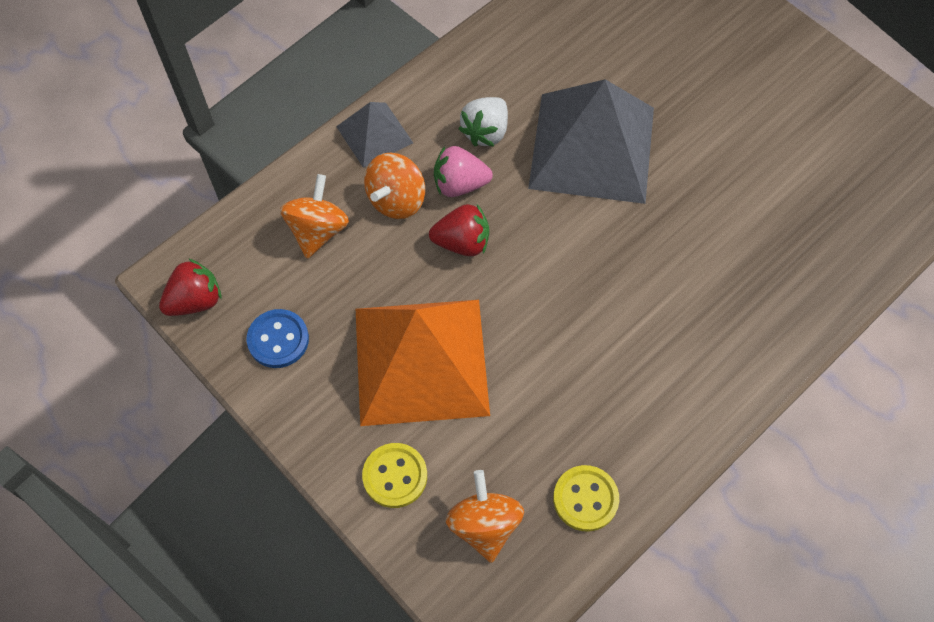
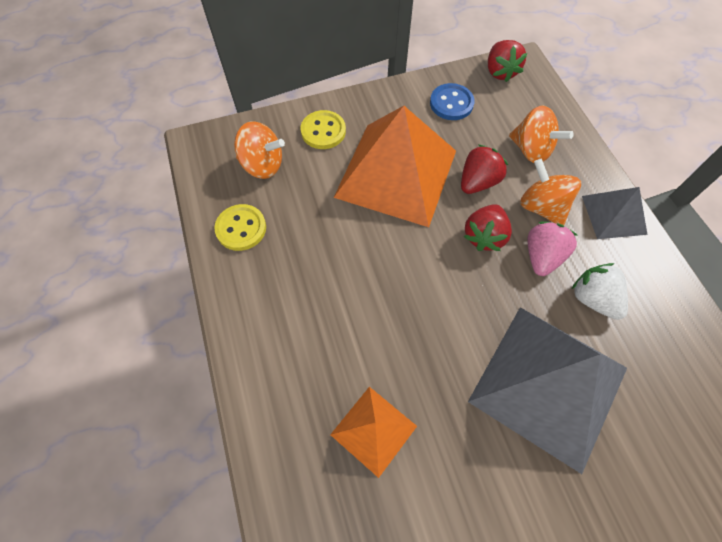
camera: 115 degrees right, 0 degrees up
none -> orange pyramid [330,387,417,478]
none -> red strawberry [461,145,508,194]

